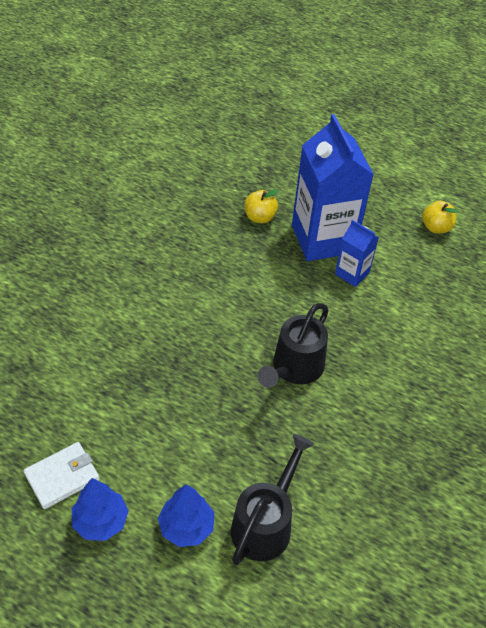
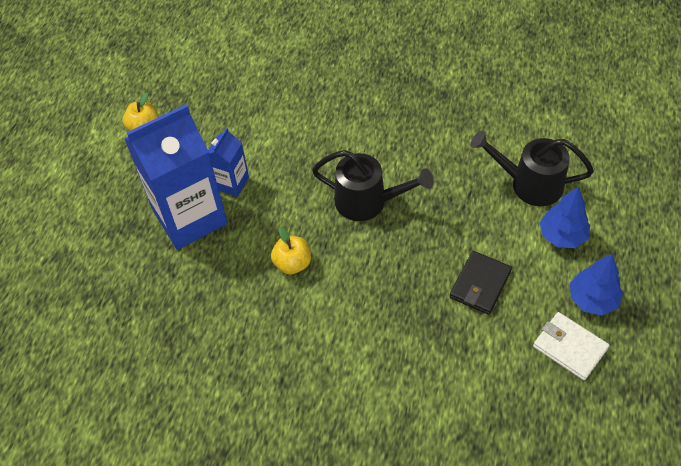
camera: 100 degrees left, 5 degrees up
yellow apple [244,189,279,223] -> yellow apple moved to [271,227,311,274]
none -> black wallet [449,251,512,315]

